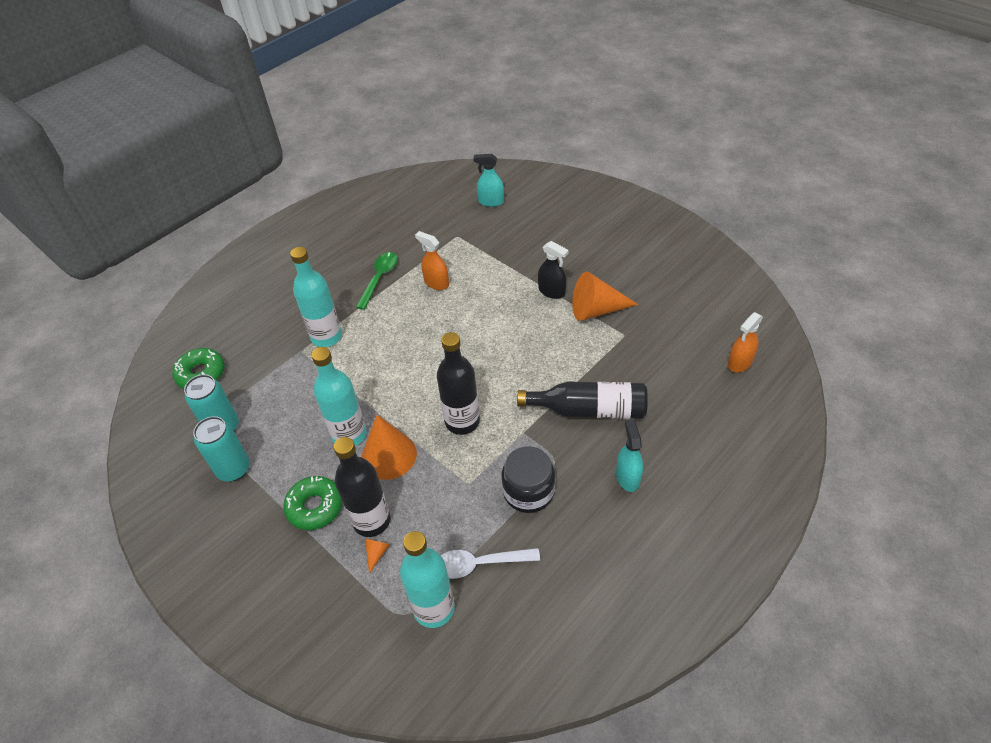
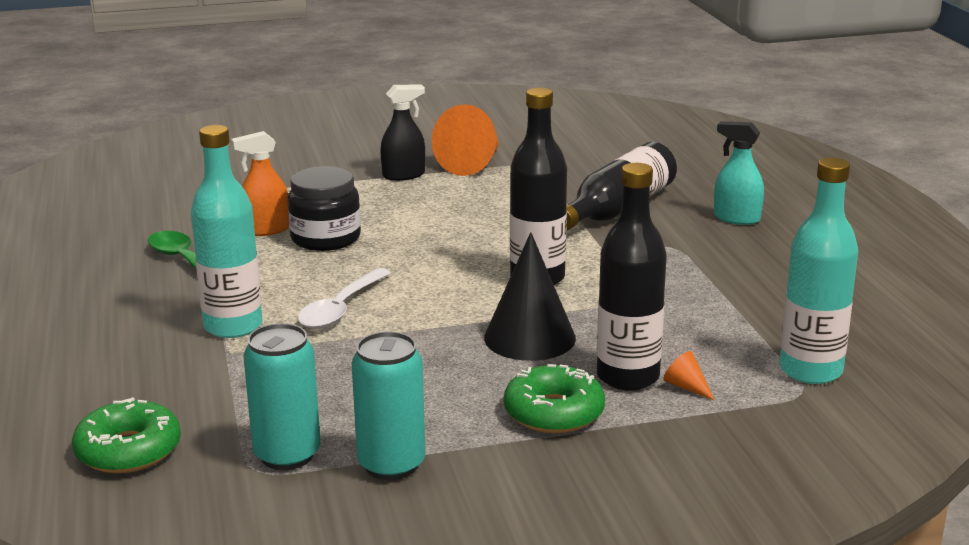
camera: 60 degrees left, 25 degrees down
turquoise bottle [311,347,367,446] -> none
orange cone [362,415,417,480] -> black cone [484,232,576,361]
white spoon [441,548,540,579] -> white spoon moved to [298,268,391,329]
turquoise spray bottle [473,154,504,207] -> none
black jar [501,446,555,513] -> black jar moved to [288,166,361,251]
orange spray bottle [728,312,763,373] -> none

